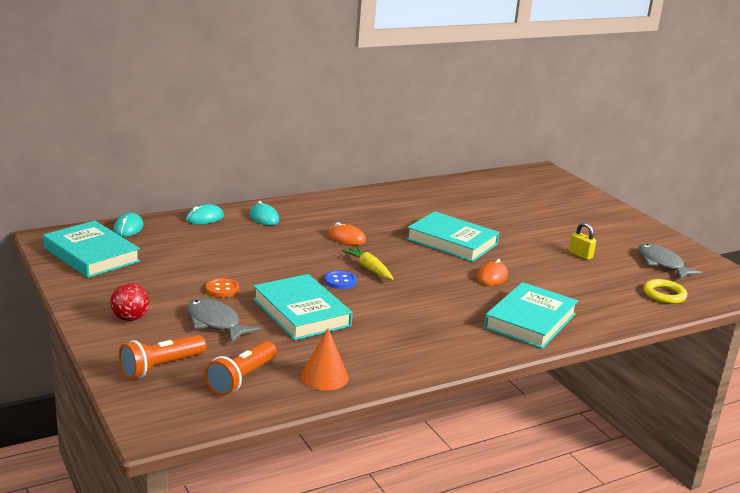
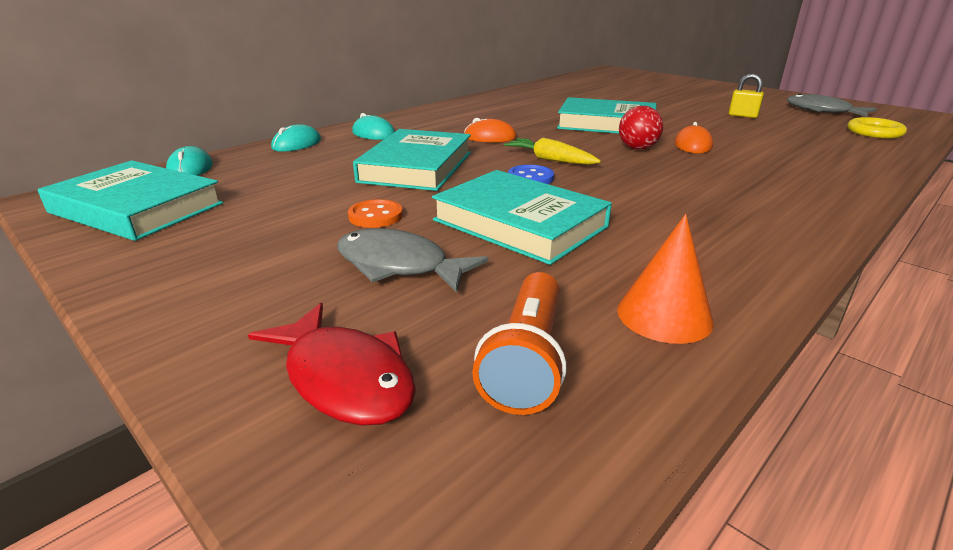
camera: 15 degrees left, 5 degrees up
red ball [110,283,149,321] -> red ball moved to [619,106,663,150]
orange flashlight [119,335,206,379] -> red fish [248,303,416,426]
turquoise book [484,282,578,349] -> turquoise book moved to [353,129,471,191]

